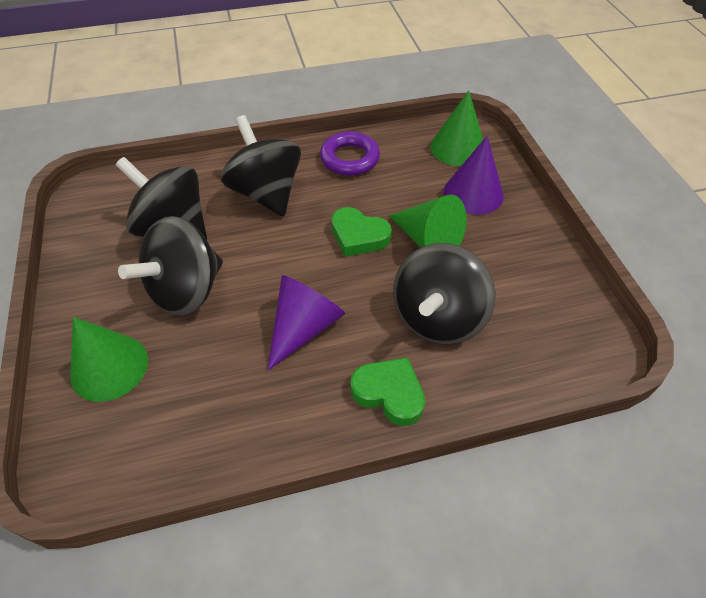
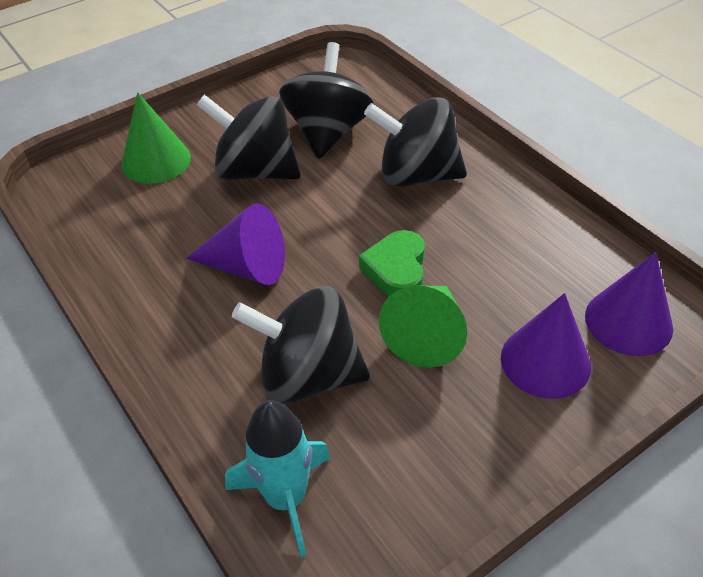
camera: 70 degrees right, 5 degrees down
black spinning top [221,115,301,217] -> black spinning top turned 120 degrees counterclockwise [364,97,467,187]
purple ring [320,131,380,176] -> none
green heart [351,358,425,426] -> none
green cone [430,90,483,166] -> purple cone [585,252,673,356]
none -> turquoise rocket [225,400,331,557]

